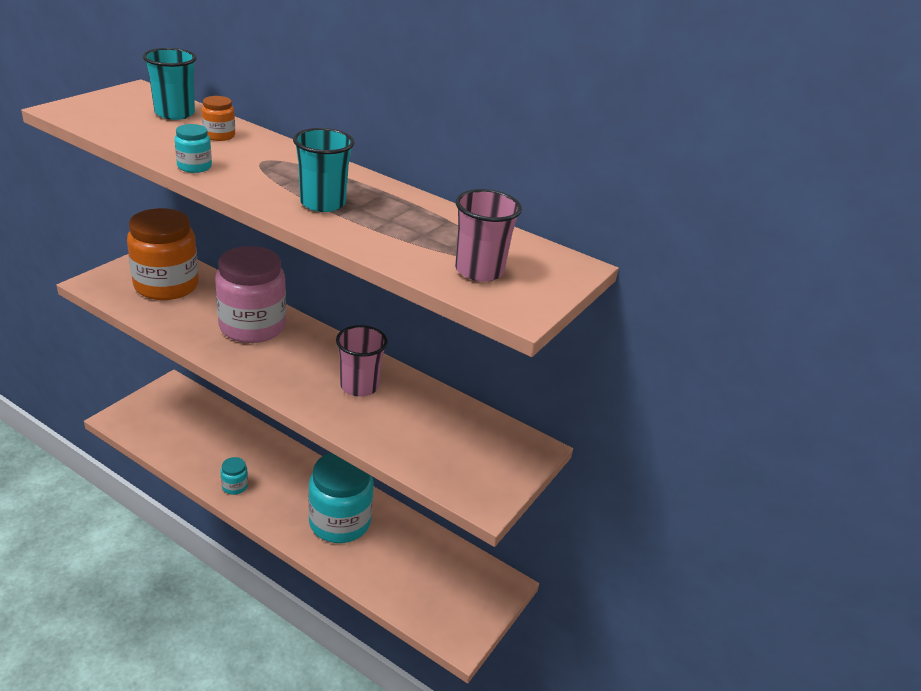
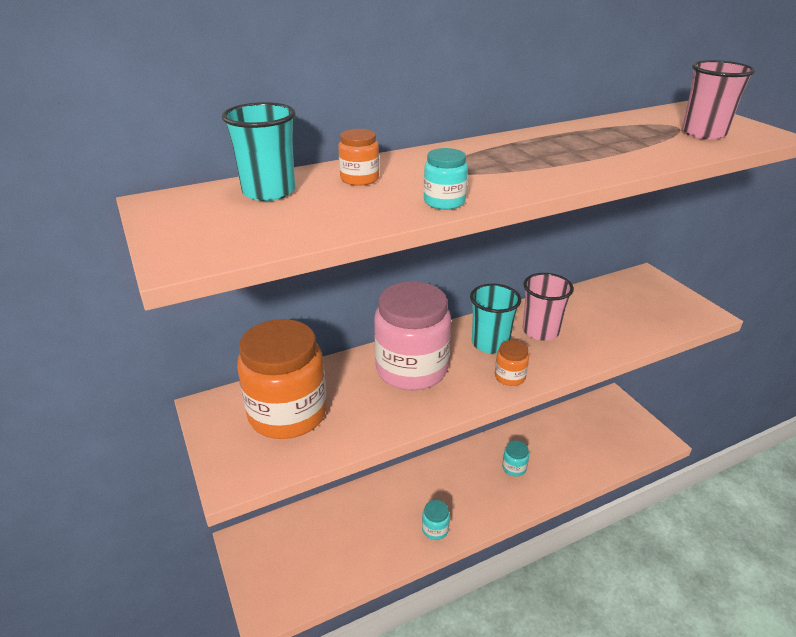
camera: 55 degrees left, 0 degrees up
turquoise cup [293,128,354,212] -> turquoise cup moved to [470,284,521,353]
turquoise jar [308,453,373,543] -> turquoise jar [502,440,529,476], size x0.43
none -> orange jar [495,340,529,386]

